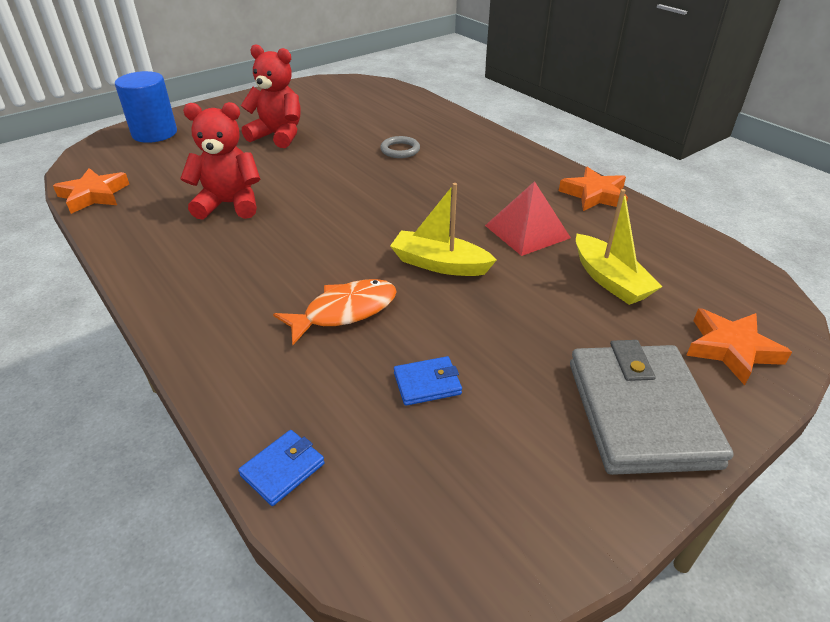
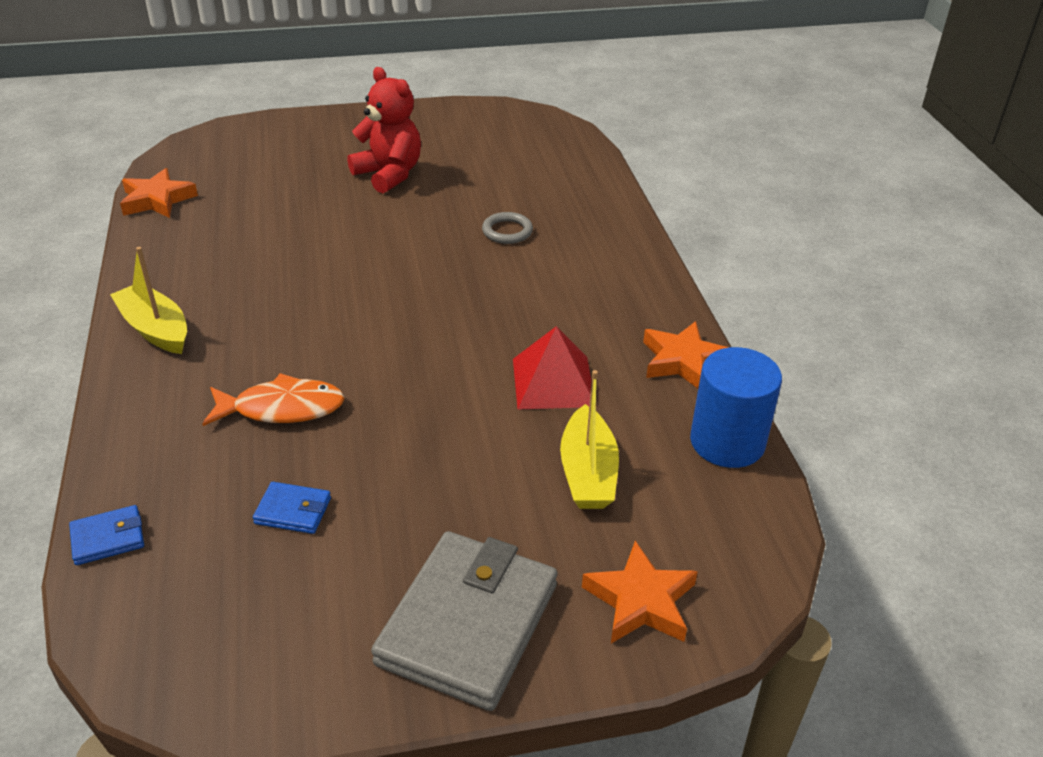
camera: 25 degrees right, 0 degrees up
blue cylinder [115,71,177,143] -> blue cylinder moved to [690,347,782,468]
red teddy bear [180,102,261,219] -> none
yellow boat [390,183,497,276] -> yellow boat moved to [110,247,187,354]

